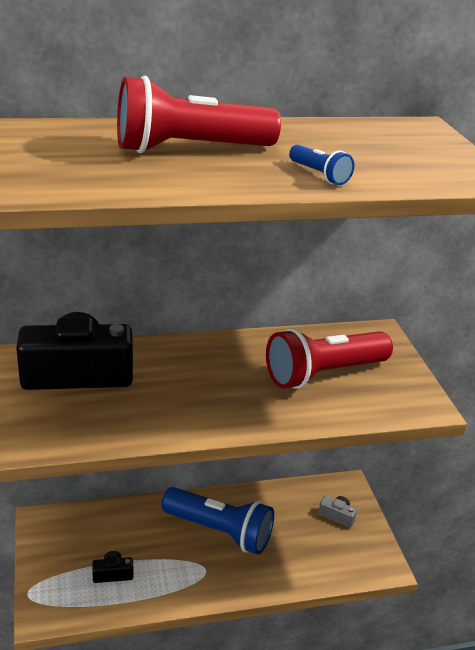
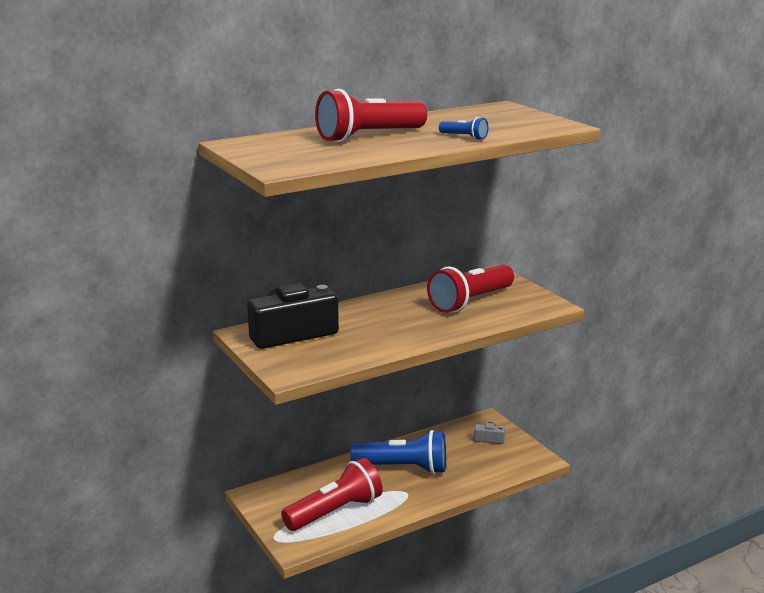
camera: 15 degrees left, 10 degrees down
black camera [92,551,134,583] -> red flashlight [281,458,383,531]

